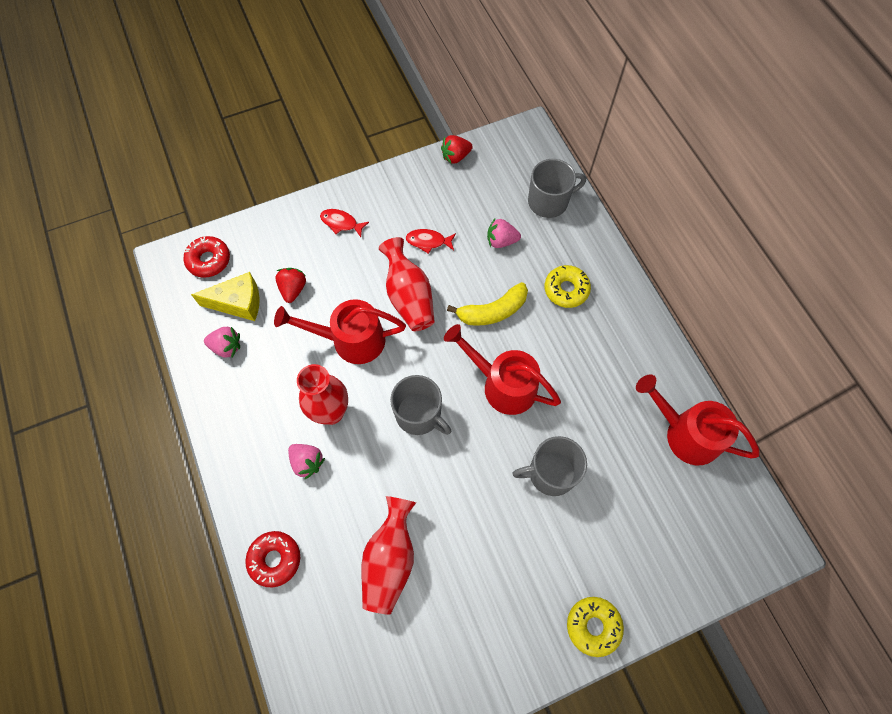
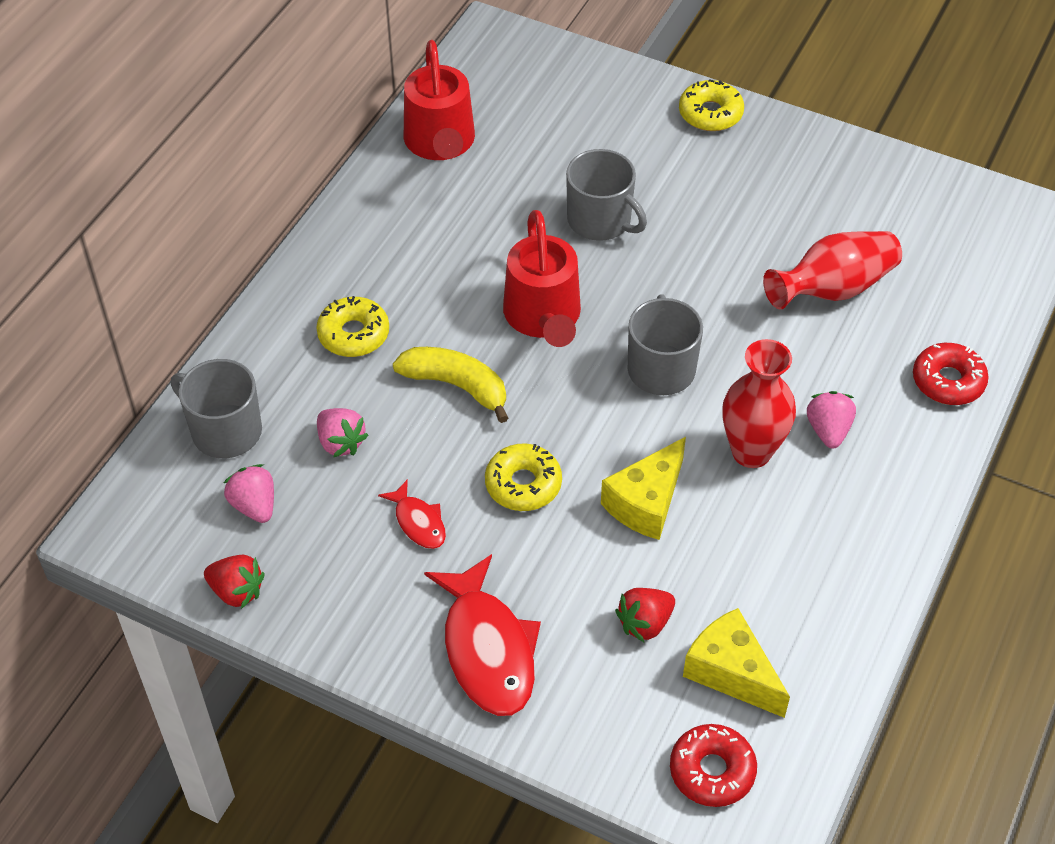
camera: 130 degrees left, 15 degrees down
pink strawberry [204,327,240,358] -> pink strawberry moved to [224,464,274,523]
red watering can [274,299,406,364] -> yellow cheese [601,437,686,540]
red fish [320,209,369,237] -> red fish [424,554,541,716], size x1.97
red vase [379,237,435,331] -> yellow donut [485,443,562,511]

